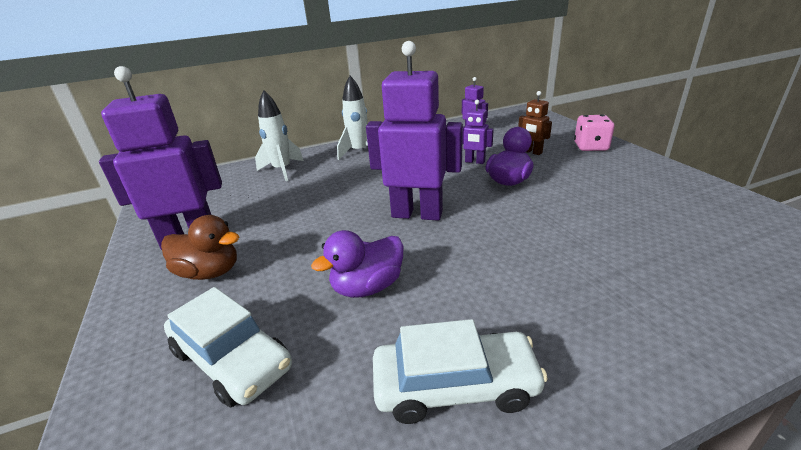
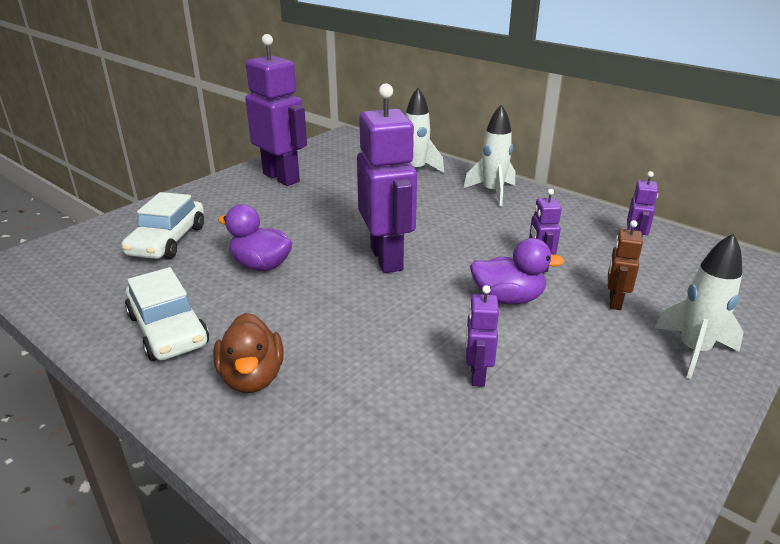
camera: 60 degrees right, 0 degrees up
brown duck [161,215,240,280] -> brown duck moved to [213,313,283,393]
pink dice [574,115,614,151] -> white rocket [655,233,744,379]
none -> purple robot [466,285,499,387]

